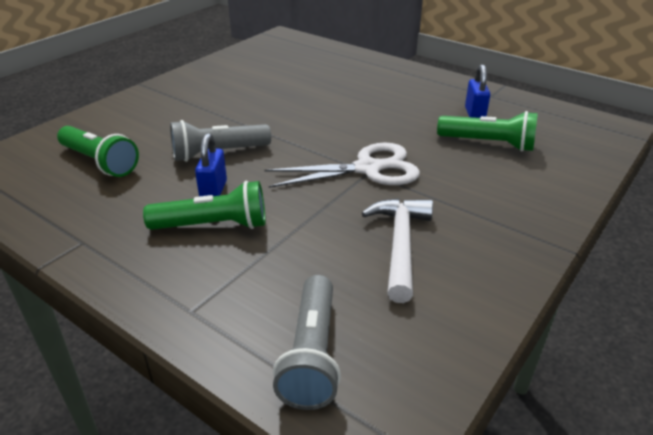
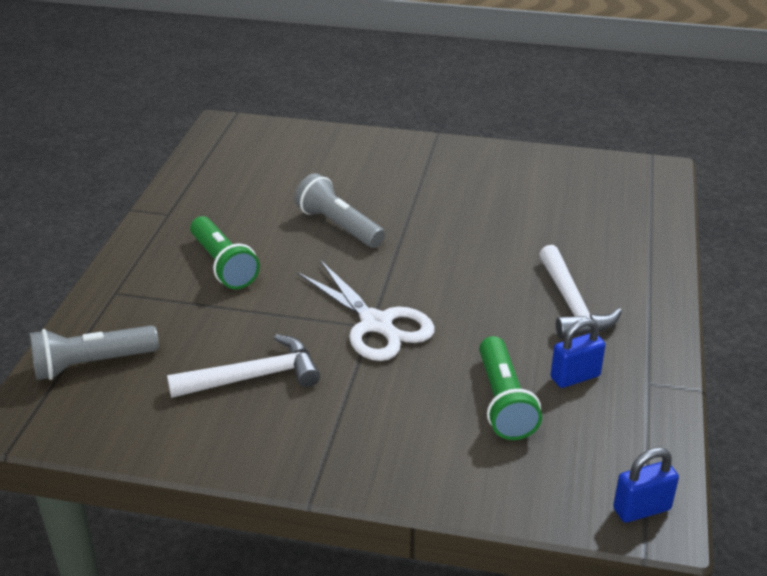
camera: 65 degrees right, 0 degrees up
green flashlight [57,126,139,177] -> none
blue padlock [195,133,227,196] -> blue padlock moved to [613,447,679,523]
none -> white hammer [539,245,622,339]

